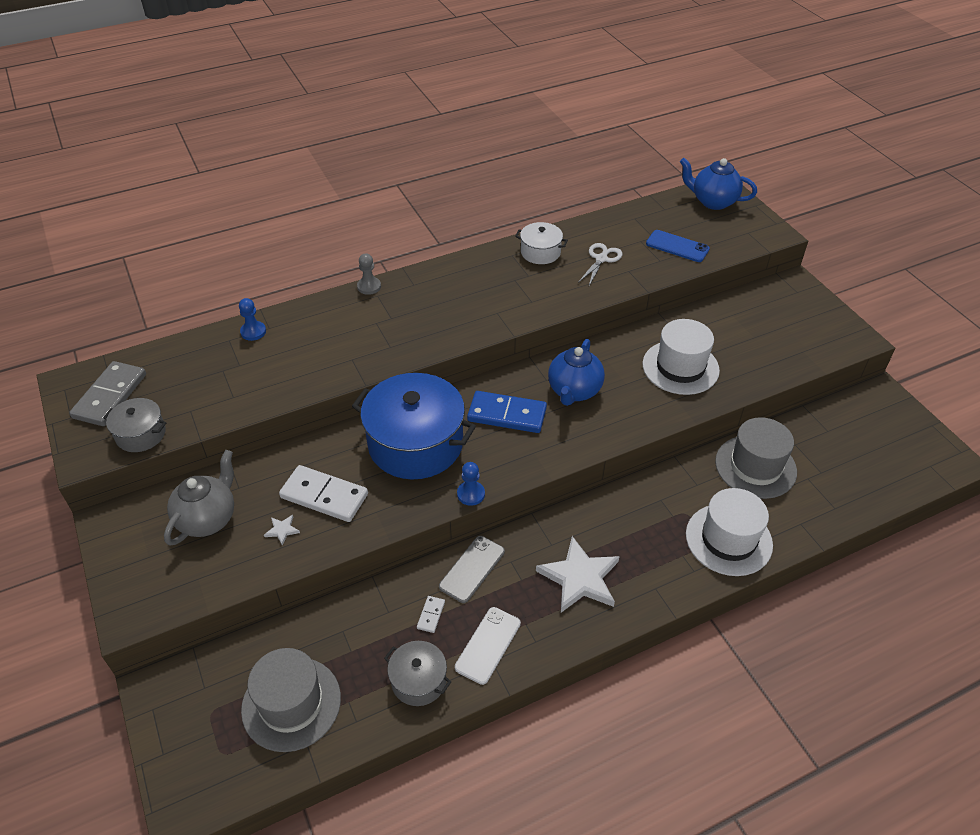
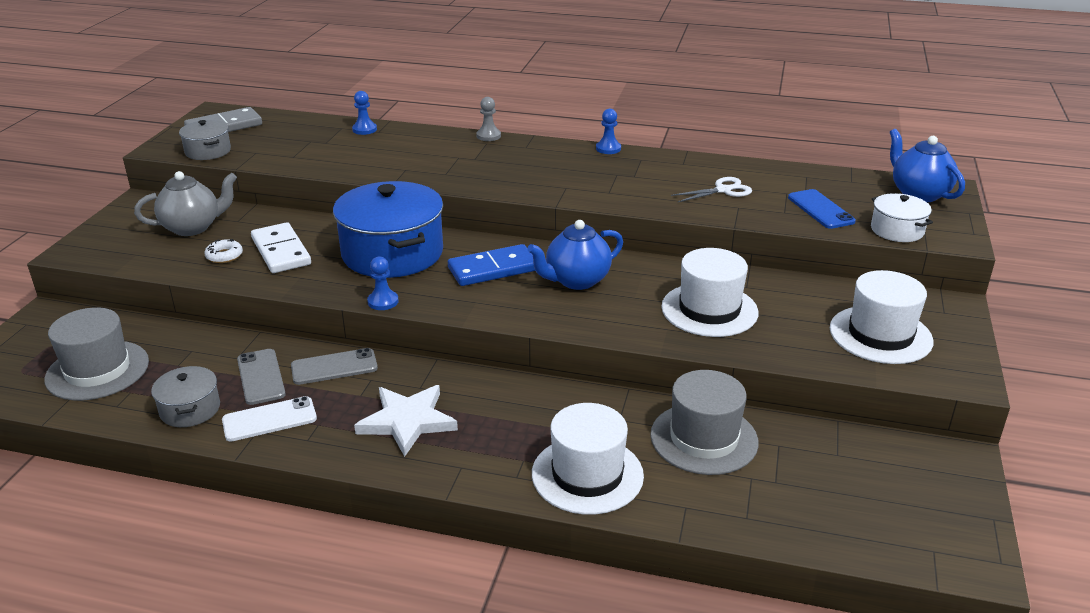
camera: 40 degrees right, 15 degrees down
white star [264,515,300,545] -> white donut [204,239,243,263]
white domino [417,596,445,633] -> grey phone [237,349,286,405]
blue domino [467,391,547,433] -> blue domino turned 75 degrees counterclockwise [448,244,535,286]
white pot [515,222,568,264] -> white pot moved to [871,193,933,242]
none -> blue pawn [596,109,621,154]
none -> white hat [830,270,933,364]

